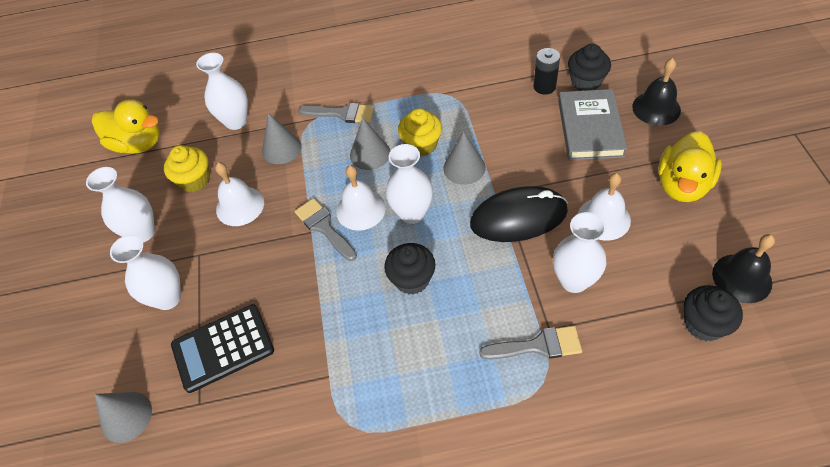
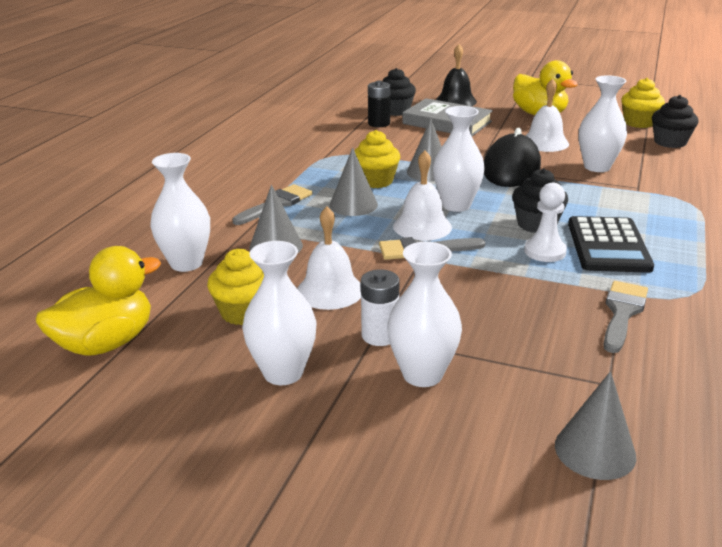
camera: 65 degrees left, 25 degrees down
black calculator [171,304,274,393] -> black calculator moved to [568,216,654,273]
grey brush [479,326,582,359] -> grey brush moved to [603,281,648,353]
black bell [712,234,775,303] -> yellow cupcake [621,78,665,128]
none -> white battery [361,269,400,346]
none -> white pawn [524,183,567,262]

